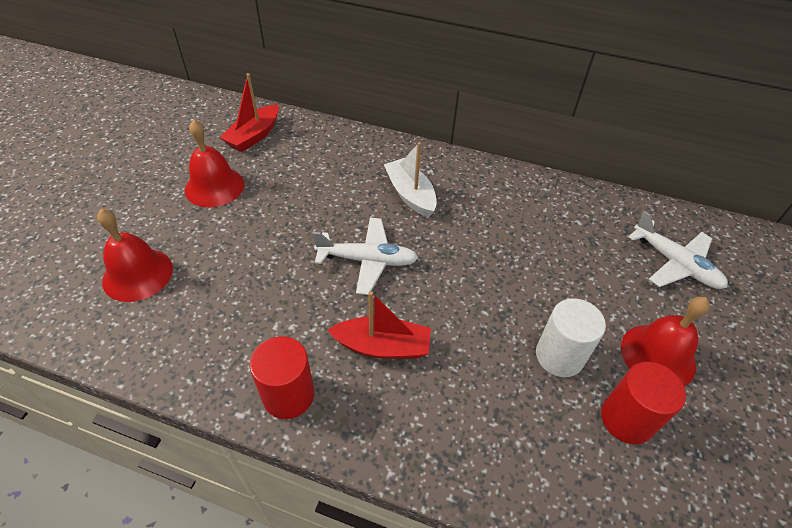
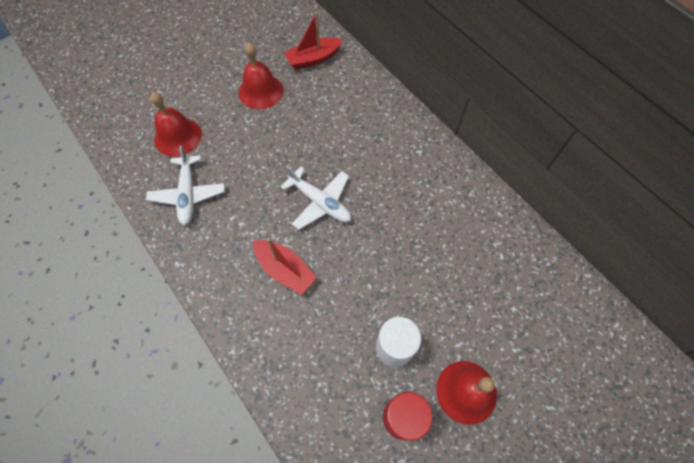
camera: 35 degrees right, 15 degrees up
red cylinder [250,336,314,419] -> none
white boat [384,142,437,218] -> none
white plane [628,211,728,289] -> white plane moved to [146,145,225,226]

